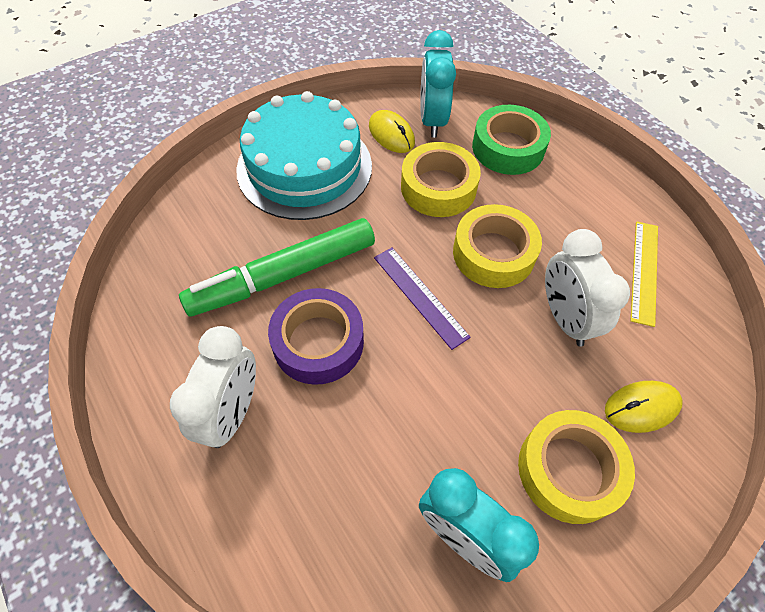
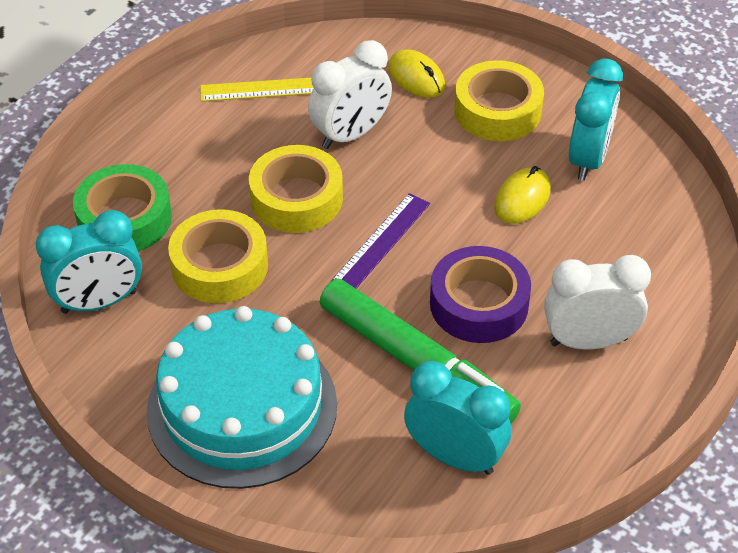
camera: 110 degrees left, 10 degrees down
yellow mouse [369,110,415,153] -> yellow mouse moved to [494,166,551,224]
none -> turquoise clock [404,361,511,475]

